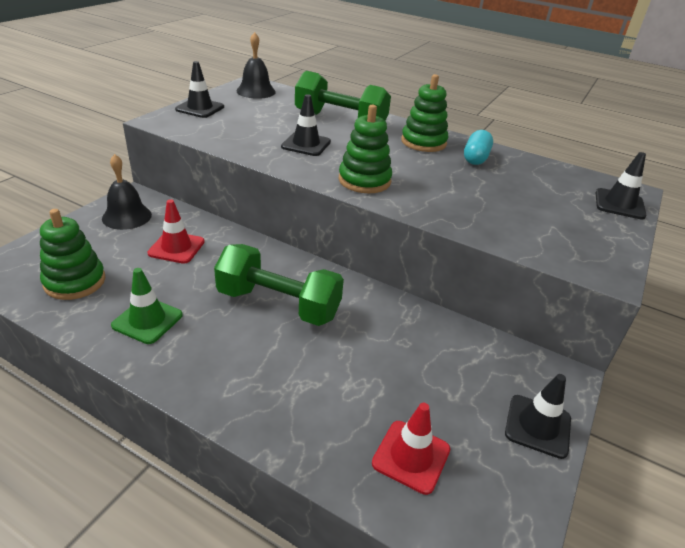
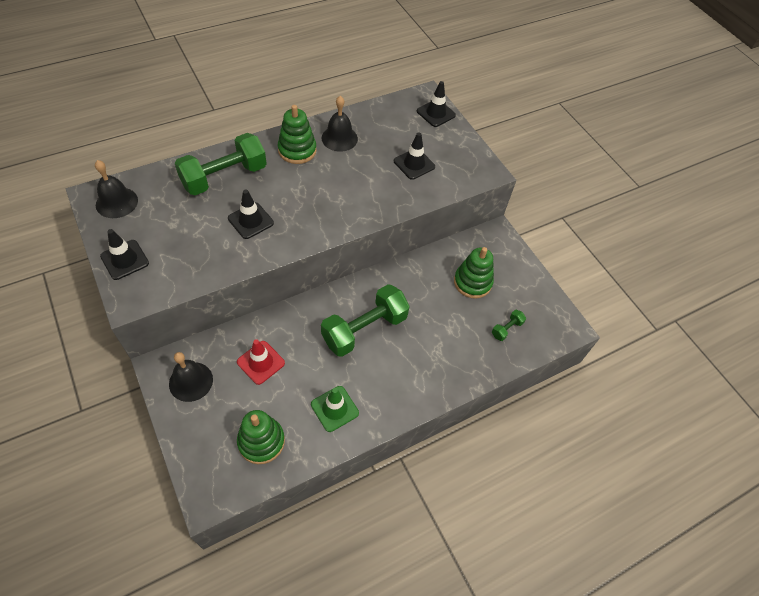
camera: 60 degrees left, 20 degrees up
green stacking toy [339,105,392,193] -> green stacking toy moved to [454,247,494,299]
red traffic cone [372,403,450,495] -> green dumbbell [492,309,526,341]
turquoise capsule [464,130,493,165] -> black bell [322,96,358,152]
black traffic cone [505,374,571,459] -> black traffic cone moved to [394,132,435,180]

